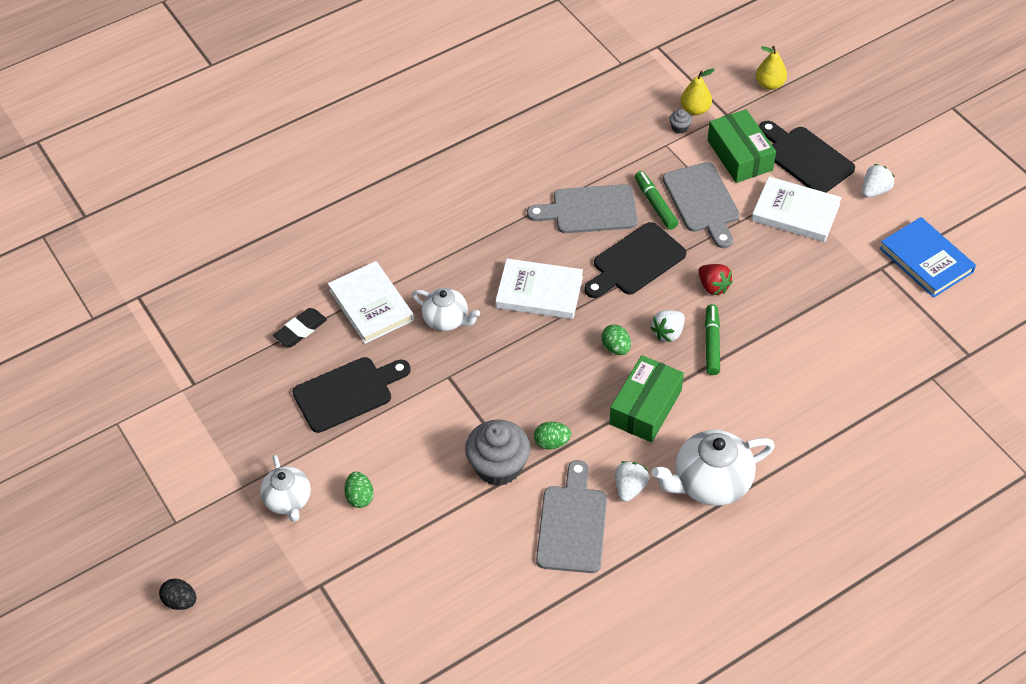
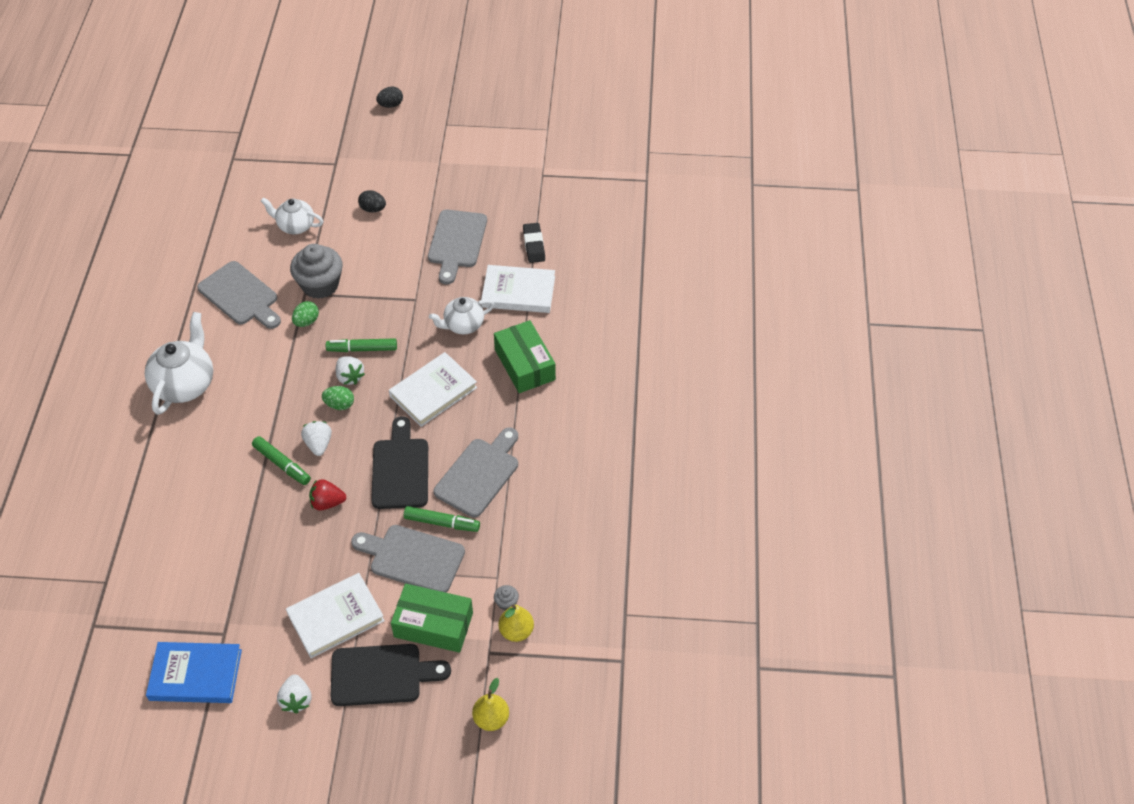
camera: 125 degrees right, 0 degrees up
white teapot [260,455,311,522] -> white teapot moved to [261,198,324,234]
black cutting board [293,357,411,433] -> grey cutting board [428,210,487,284]
green egg [344,472,374,508] -> black egg [358,190,386,212]
green box [610,355,684,442] -> green box moved to [494,320,556,393]
white strawberry [615,461,650,502] -> white strawberry moved to [336,356,365,385]
none -> green marker [326,338,397,352]

